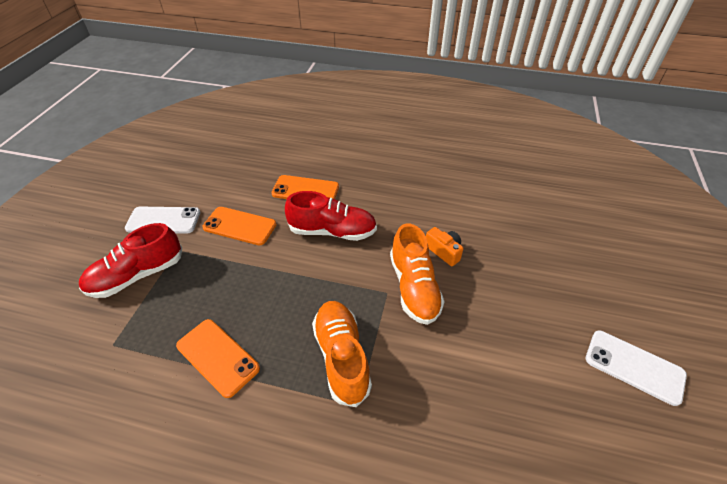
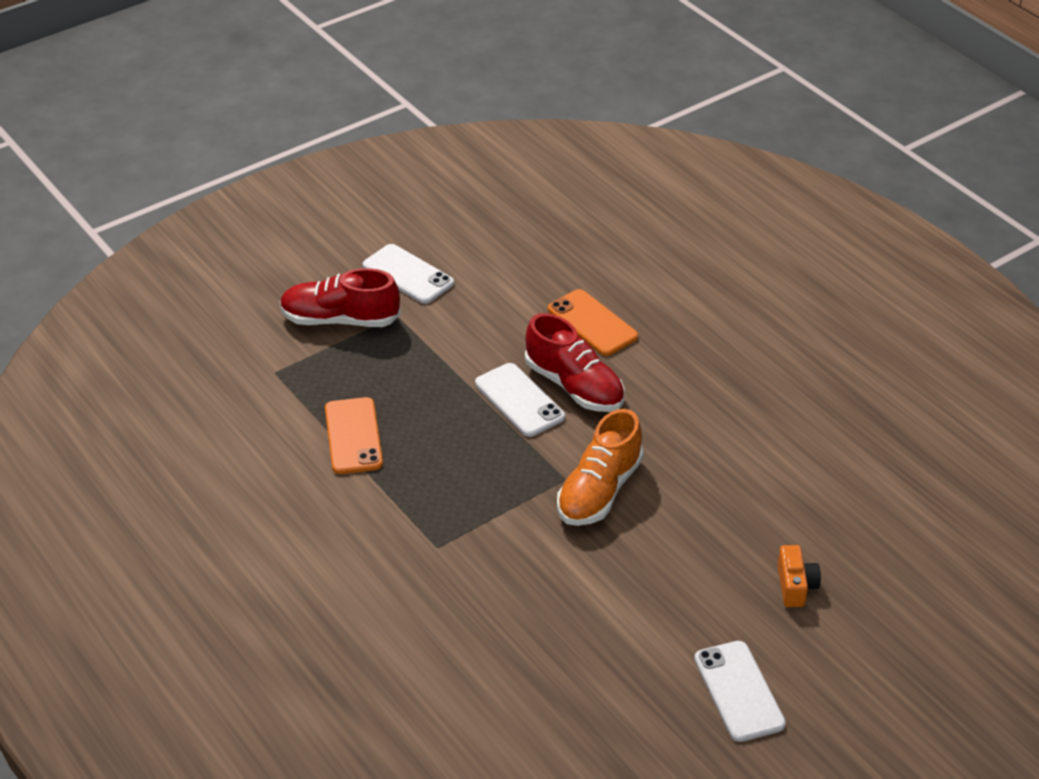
camera: 40 degrees right, 5 degrees down
orange phone [202,207,276,245] -> none
orange shoe [312,301,372,407] -> none
orange camera [426,227,464,266] -> orange camera moved to [778,545,821,607]
none -> white phone [475,363,565,437]

